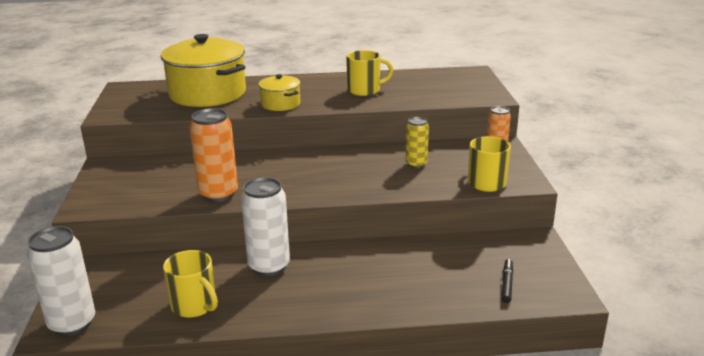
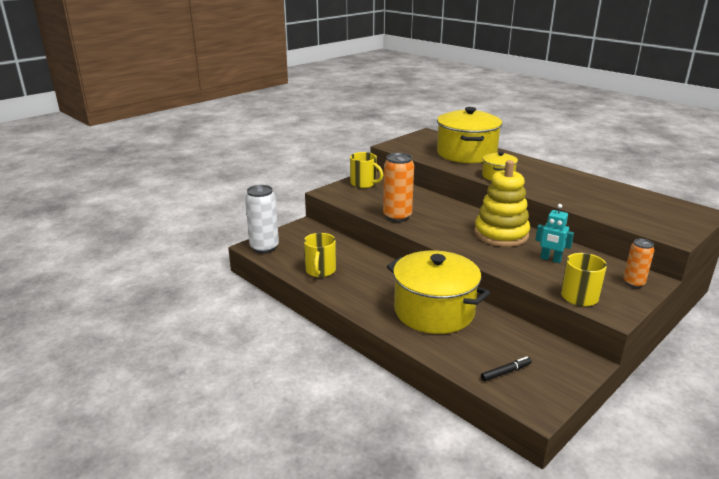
camera: 50 degrees right, 0 degrees up
white can [241,177,290,276] -> none
yellow mug [346,50,393,96] -> yellow mug moved to [350,152,383,188]
yellow can [406,117,429,168] -> turquoise robot [535,204,574,263]
none -> yellow pot [387,251,490,334]
none -> yellow stacking toy [474,160,530,247]

